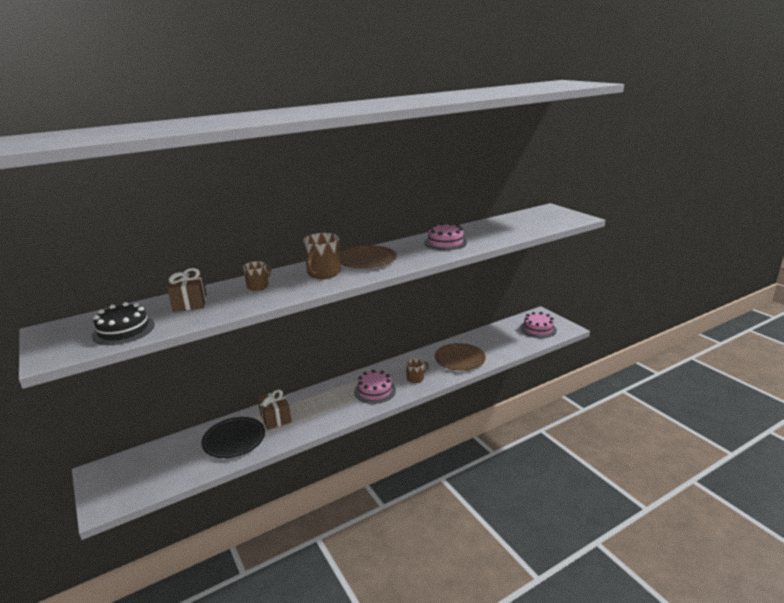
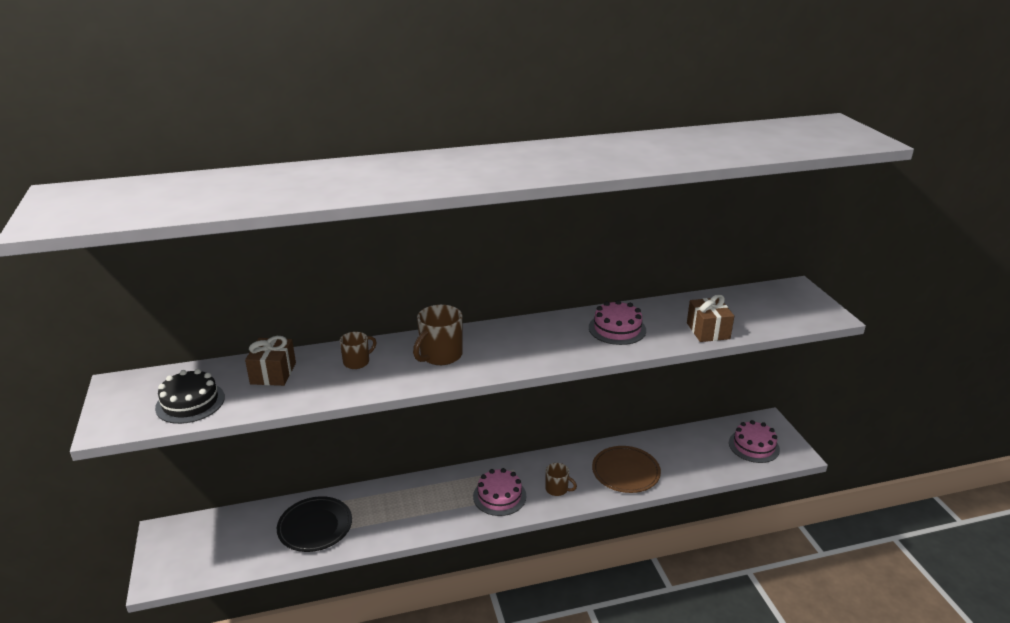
camera: 15 degrees right, 5 degrees up
brown gift [258,389,292,430] -> brown gift moved to [687,295,734,342]
brown plate [340,245,397,268] -> none
brown mug [406,358,429,383] -> brown mug turned 45 degrees clockwise [545,463,577,496]

